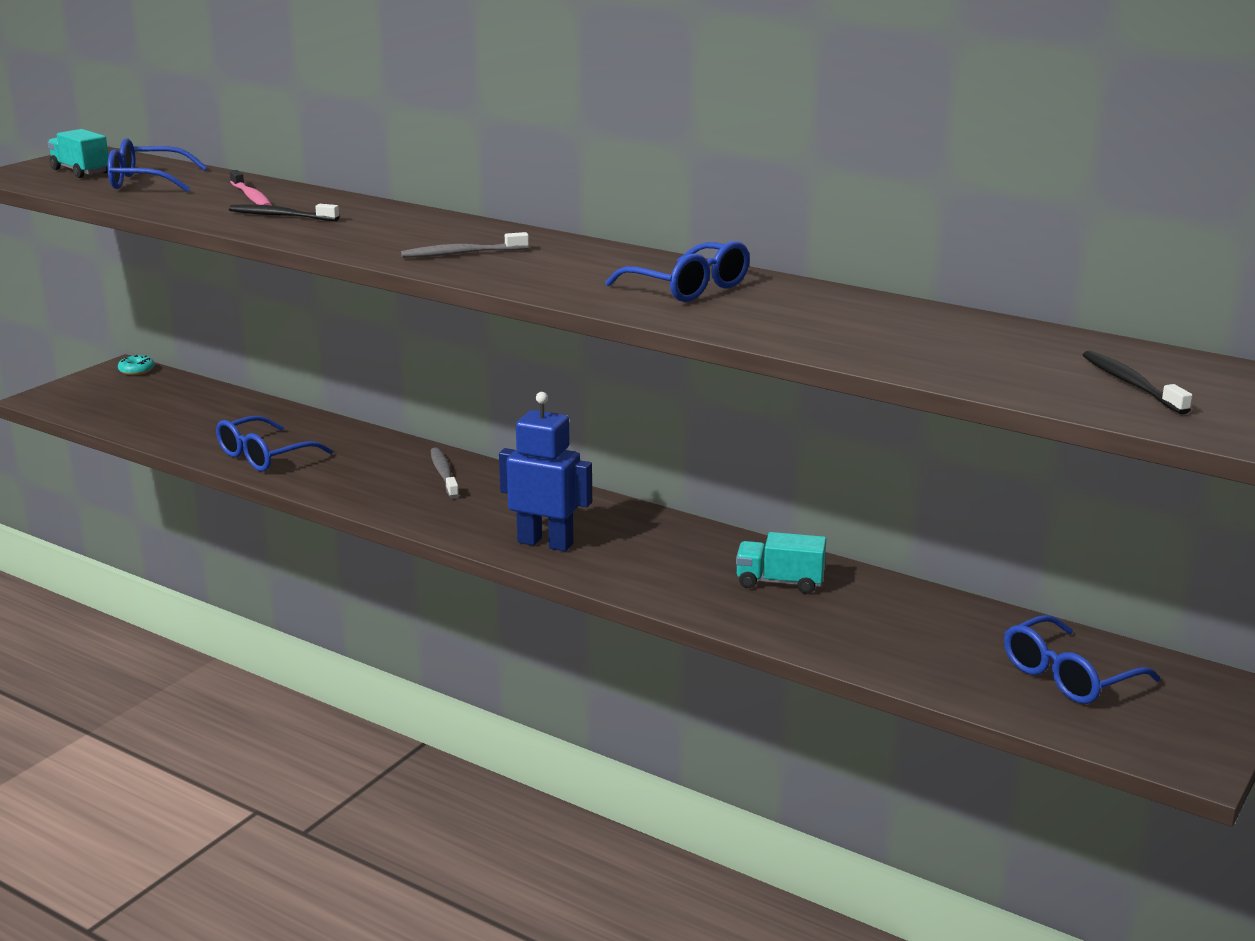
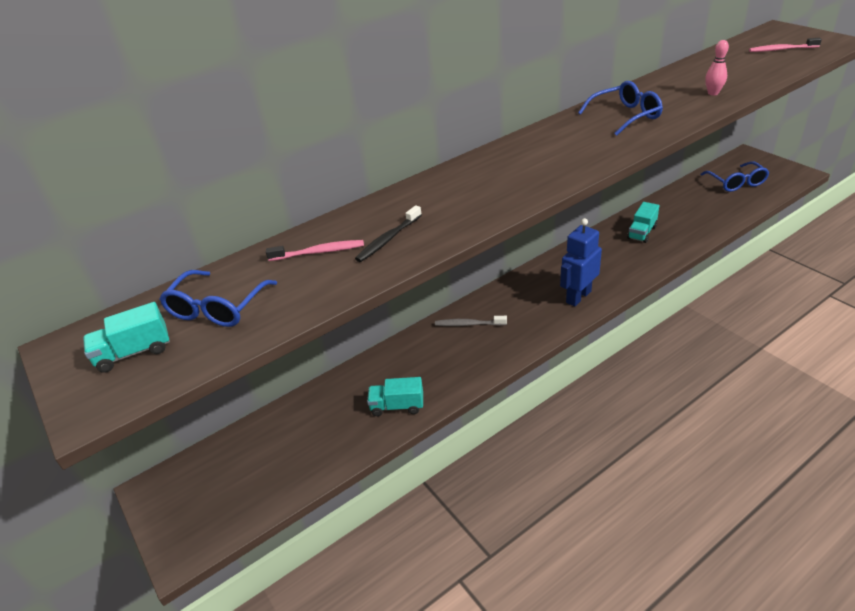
camera: 65 degrees left, 15 degrees up
turquoise donut [118,355,155,375] -> none
blue glasses [216,415,333,472] -> turquoise truck [367,377,423,416]
grey toothbrush [401,232,529,258] -> none
black toothbrush [1083,350,1193,415] -> pink toothbrush [749,38,822,52]
none -> pink bowling pin [705,40,729,95]

